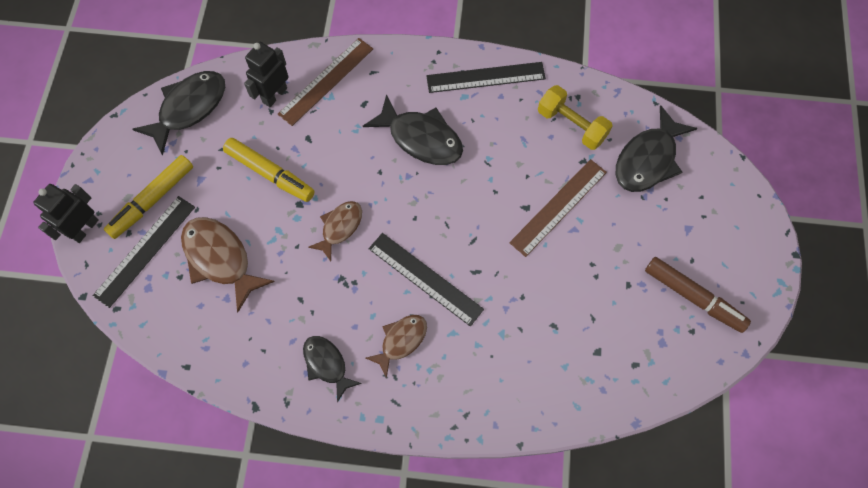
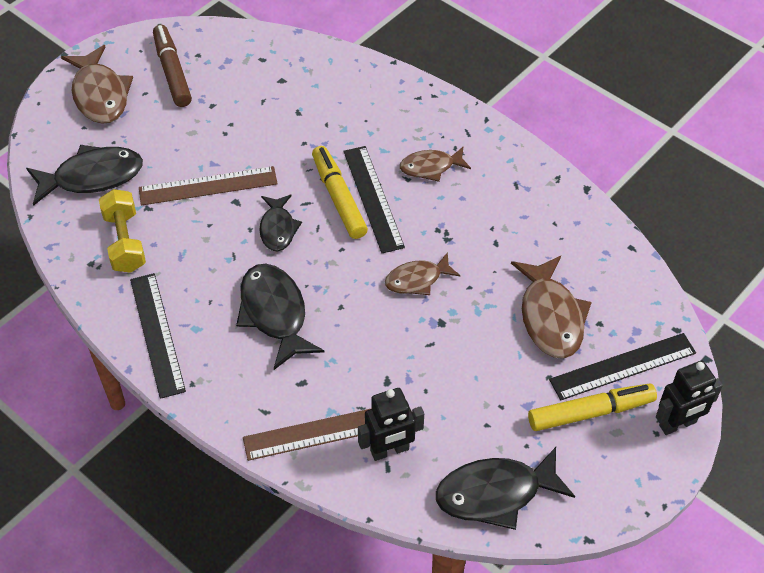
camera: 145 degrees left, 15 degrees down
yellow marker [223,138,315,202] -> yellow marker moved to [312,146,368,239]
black fish [303,336,362,403] -> black fish moved to [259,194,302,251]
black ruler [426,62,546,93] -> black ruler turned 45 degrees clockwise [130,273,186,399]
none -> brown fish [61,45,133,124]

